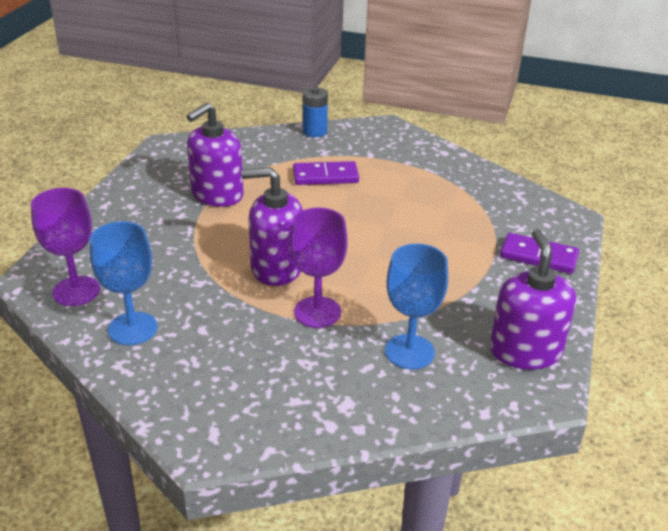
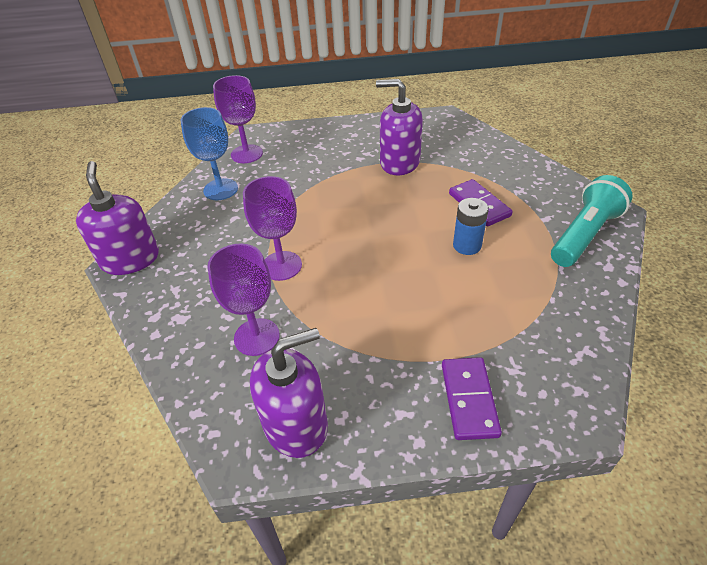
camera: 70 degrees right, 10 degrees up
purple soap dispenser [241,167,303,286] -> purple soap dispenser moved to [76,161,159,275]
blue battery [303,87,328,137] -> blue battery moved to [453,198,489,255]
blue goblet [385,244,448,369] -> purple goblet [207,244,280,356]
none -> turquoise flashlight [551,175,632,267]

